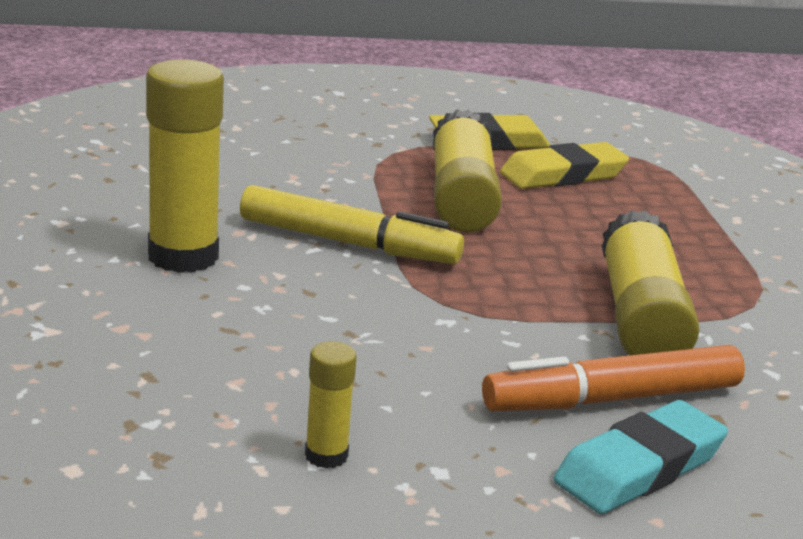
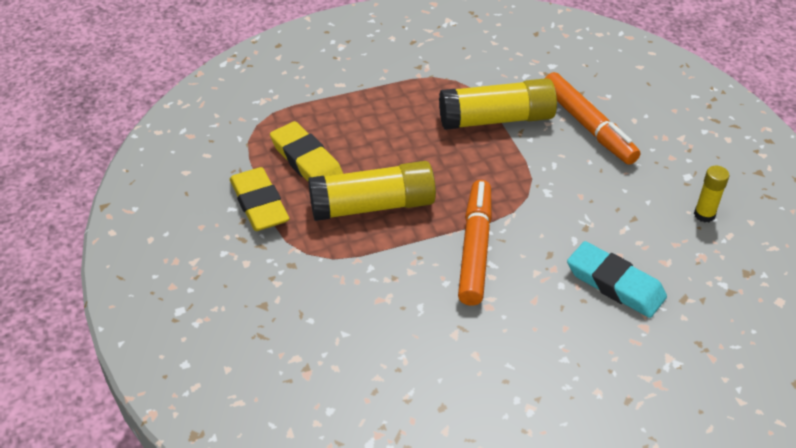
camera: 100 degrees left, 20 degrees up
yellow glue stick [146,59,224,273] -> none
yellow marker [240,185,464,264] -> orange marker [458,180,492,306]
turquoise eraser [554,400,728,514] -> turquoise eraser moved to [567,241,667,318]

